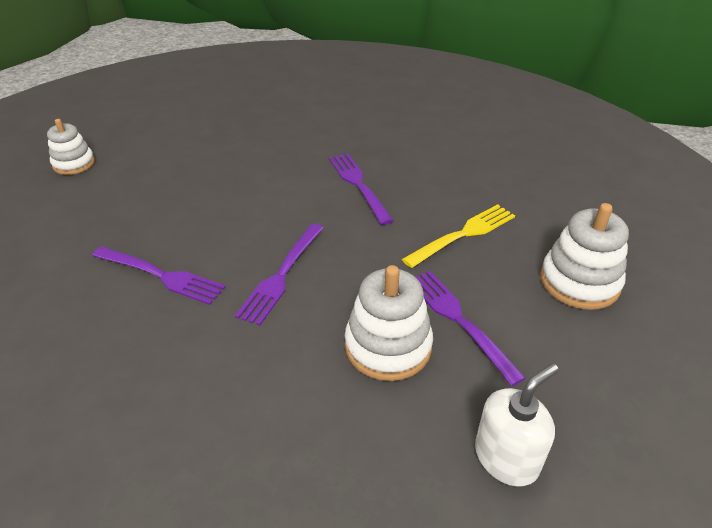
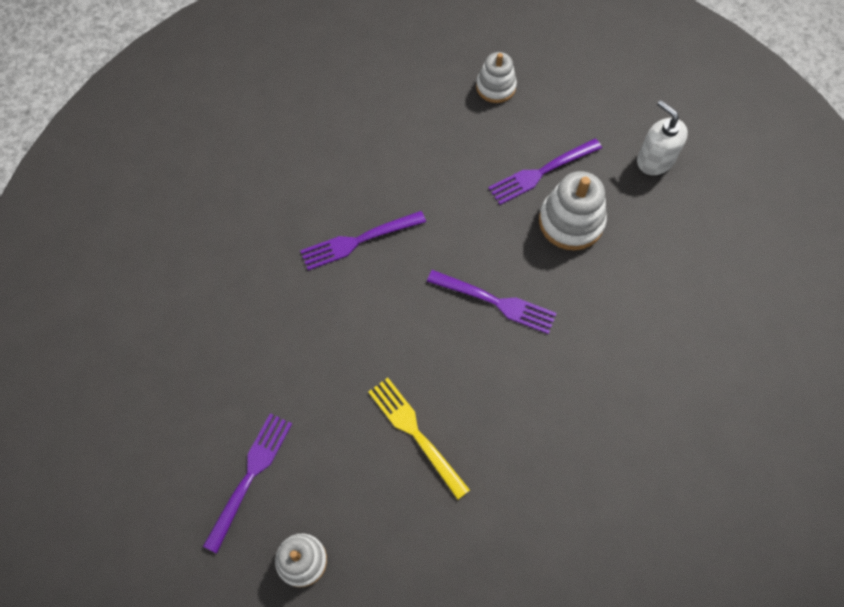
camera: 90 degrees left, 25 degrees up
purple fork [92,246,226,305] -> purple fork moved to [203,413,292,553]
yellow fork [402,204,515,268] -> yellow fork moved to [368,378,470,500]
white stacking toy [540,203,629,310] -> white stacking toy [476,52,517,103], size x0.66

